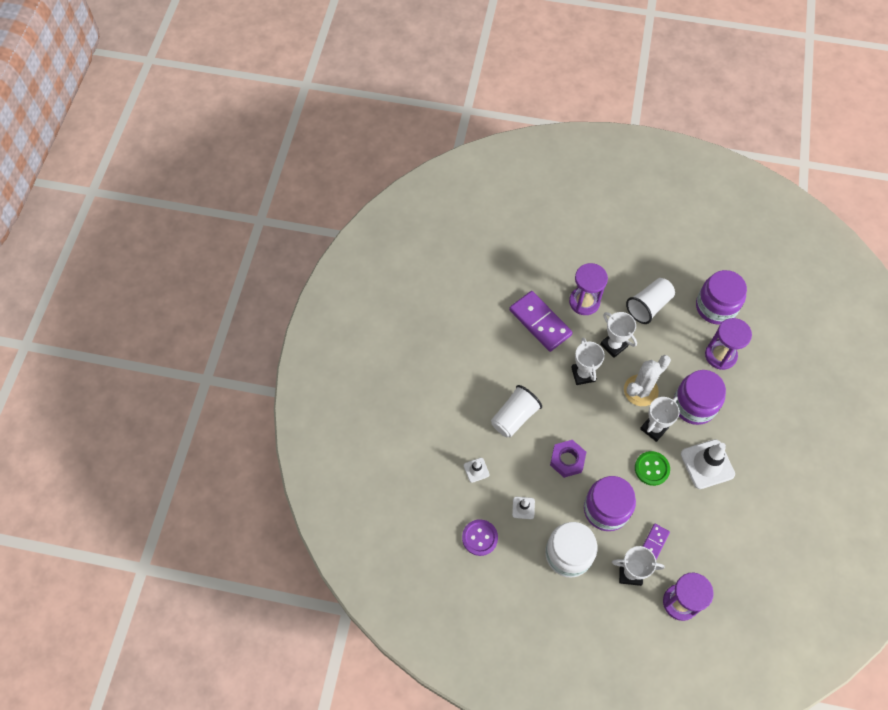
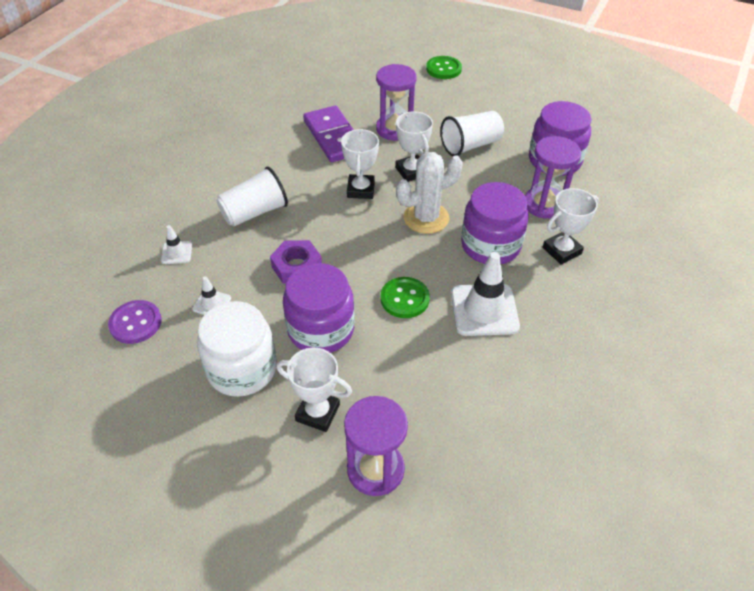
camera: 15 degrees right, 15 degrees down
white trophy [640,397,680,442] -> white trophy moved to [542,188,599,265]
purple domino [642,523,670,560] -> none
none -> green button [426,56,462,79]

